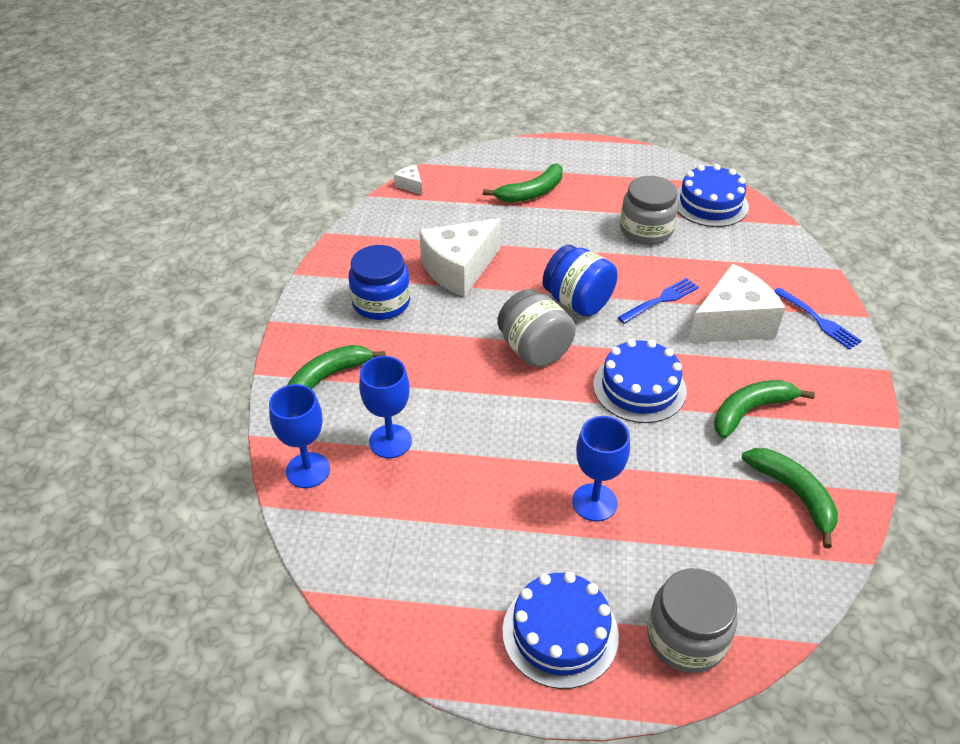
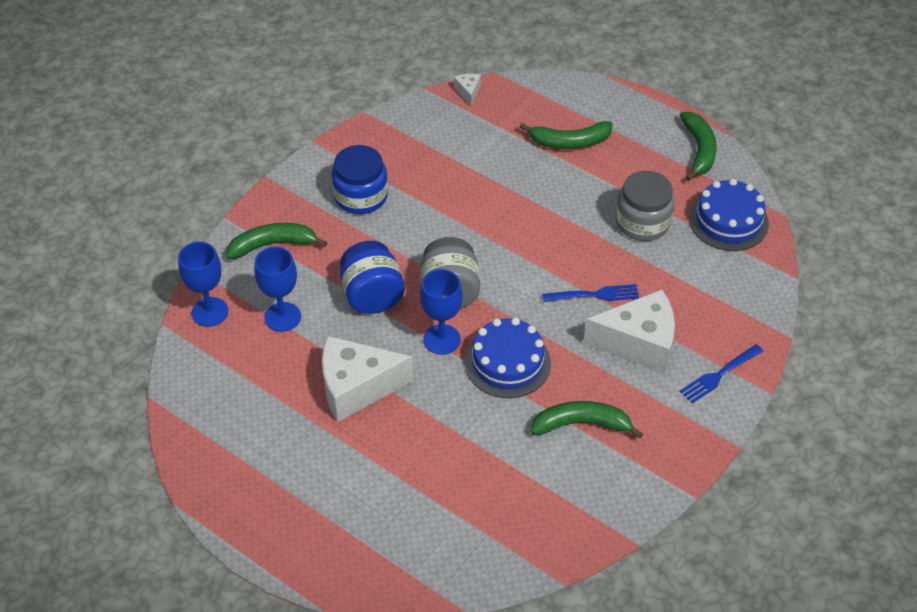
camera: 30 degrees right, 5 degrees up
white cheese [419,218,501,297] -> white cheese moved to [322,336,413,422]
blue cake [502,572,619,689] -> none
blue jar [543,245,618,317] -> blue jar moved to [340,241,405,314]
blue goblet [572,416,630,521] -> blue goblet moved to [420,269,463,355]
grey jar [647,568,738,673] -> none
green banana [742,448,838,549] -> green banana moved to [680,112,717,181]
blue fork [774,287,862,350] -> blue fork turned 60 degrees clockwise [680,344,763,403]

